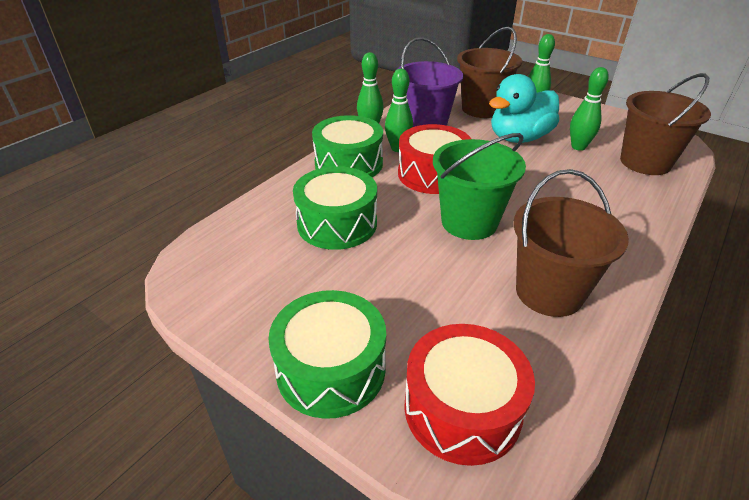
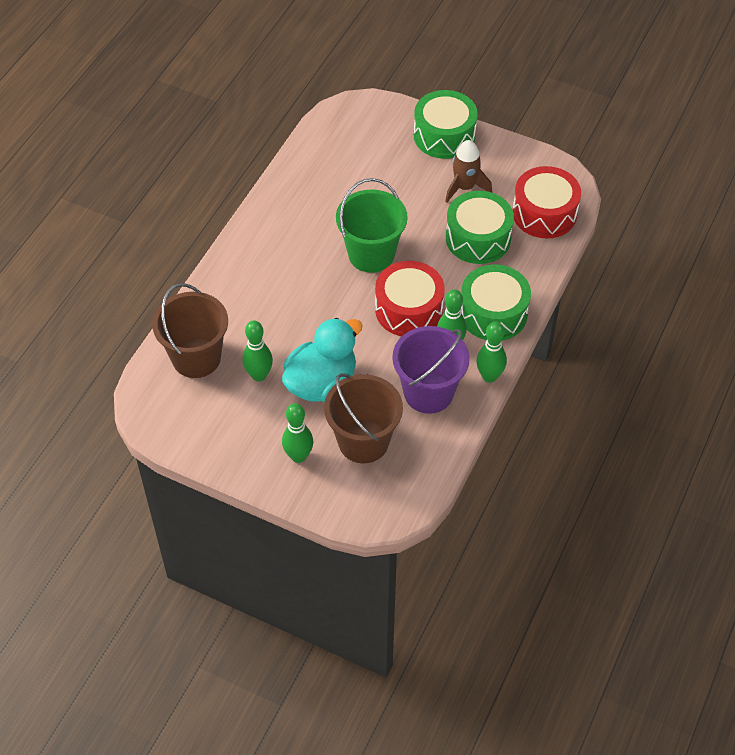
camera: 170 degrees right, 15 degrees up
red drum [404,324,535,466] -> red drum moved to [513,166,581,238]
brown bucket [513,169,629,317] -> none
none -> brown rocket [445,140,492,203]

